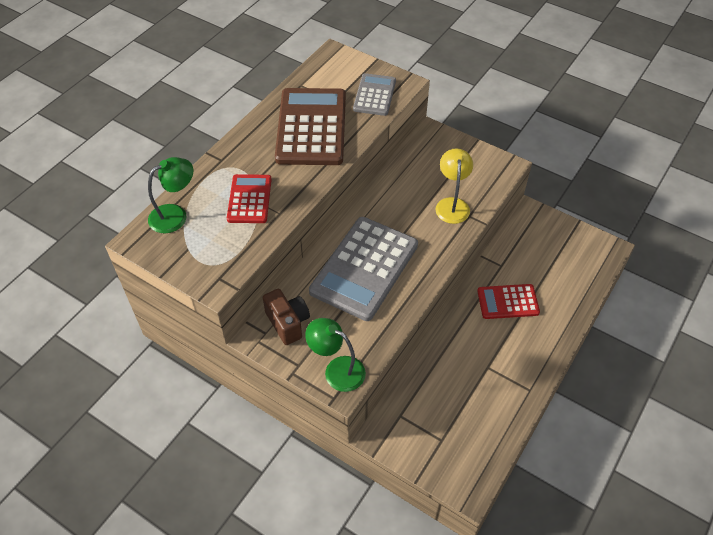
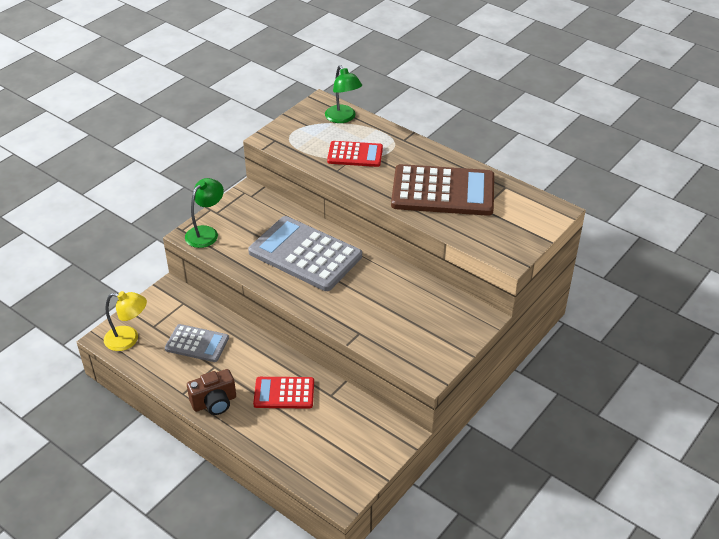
camera: 95 degrees right, 10 degrees down
brown camera [263,289,310,345] -> brown camera moved to [187,369,236,415]
grey calculator [353,73,396,116] -> grey calculator moved to [165,324,229,362]
yellow lamp [435,148,473,224] -> yellow lamp moved to [104,291,147,351]
red calculator [477,284,540,319] -> red calculator turned 90 degrees counterclockwise [253,377,314,409]

